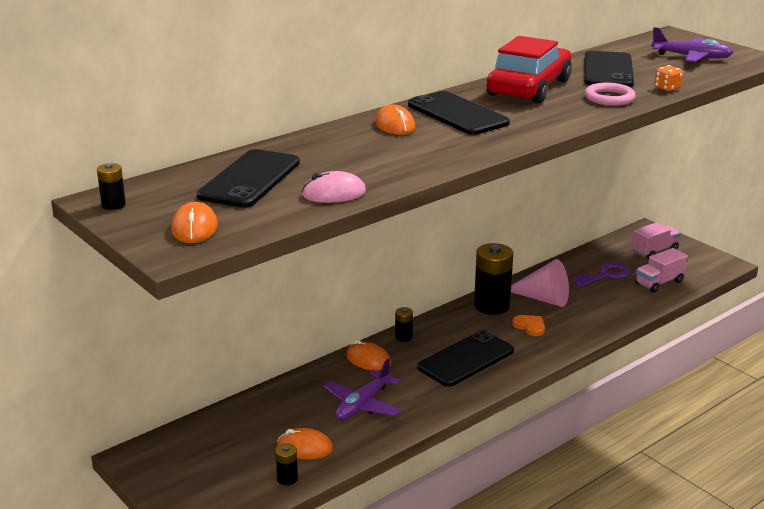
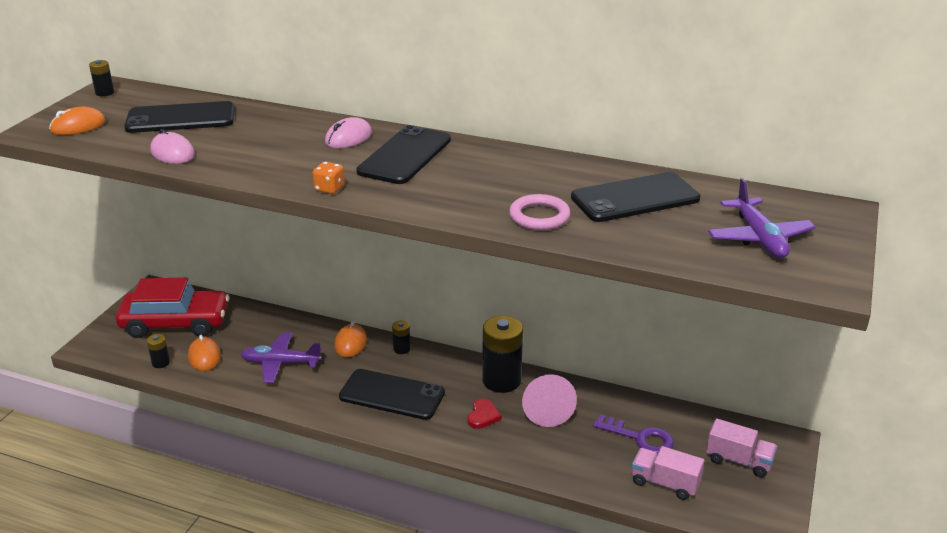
camera: 60 degrees right, 5 degrees up
orange mouse [375,104,415,135] -> pink mouse [325,117,372,148]
red car [487,36,572,103] -> red car moved to [116,278,230,338]
orange heart [512,315,545,336] -> red heart [467,399,502,429]
orange dice [654,65,683,92] -> orange dice moved to [313,162,345,194]

